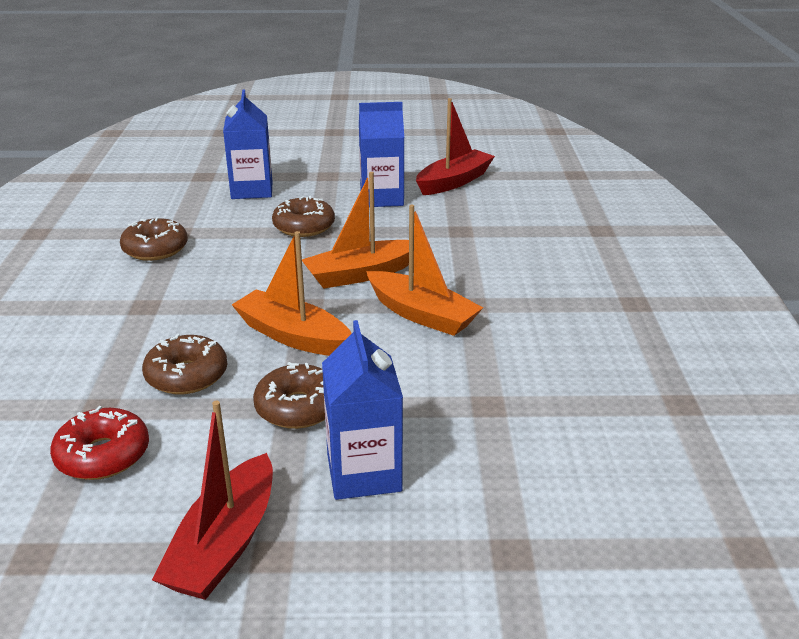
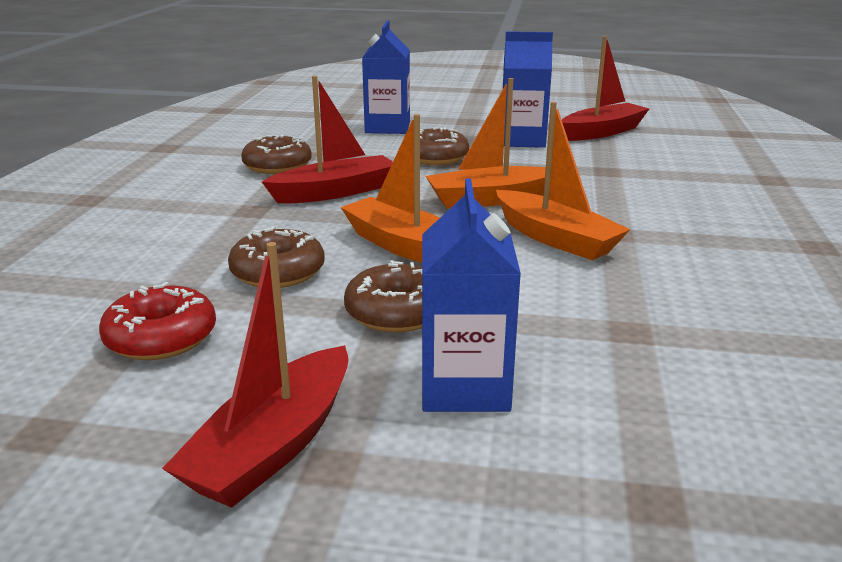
camera: 10 degrees right, 5 degrees down
none -> red boat [262,76,393,203]

